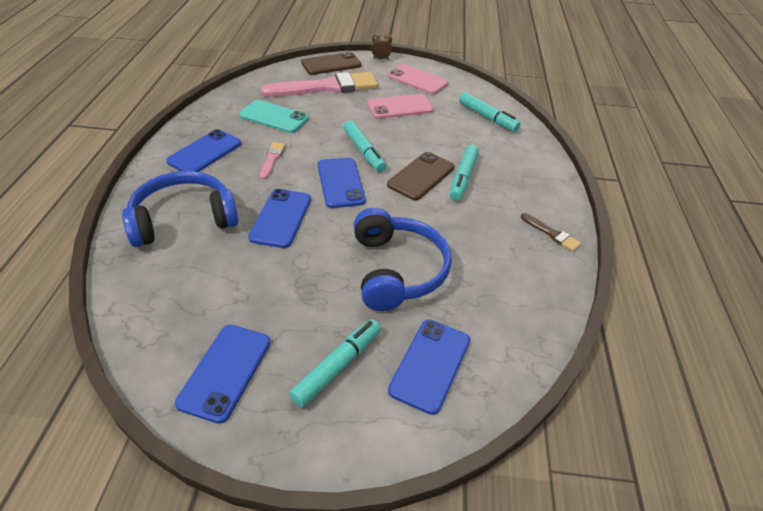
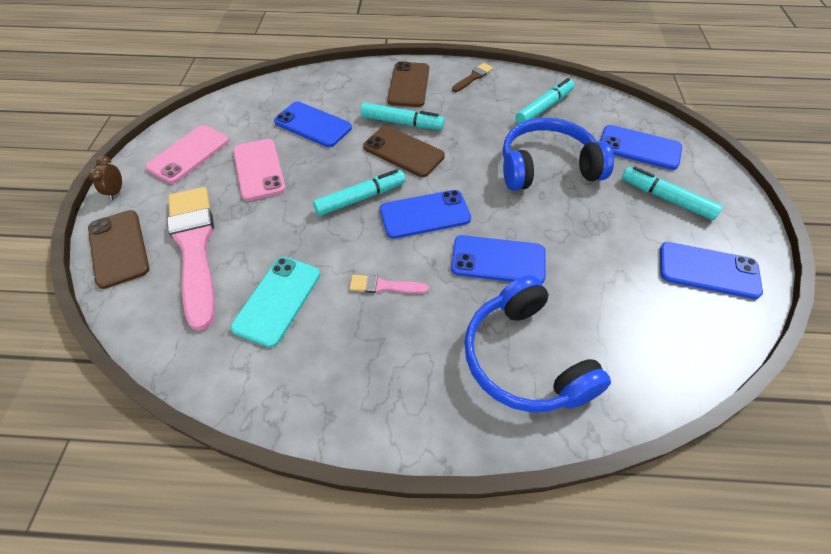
camera: 90 degrees left, 10 degrees up
blue phone [166,129,241,172] -> blue phone moved to [274,101,352,147]
turquoise marker [459,92,520,132] -> turquoise marker moved to [515,78,574,124]
none -> brown phone [387,61,429,107]

